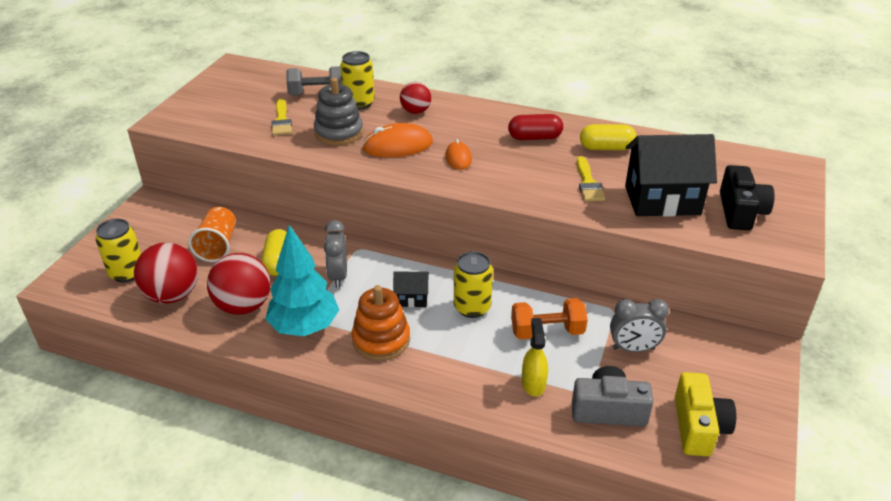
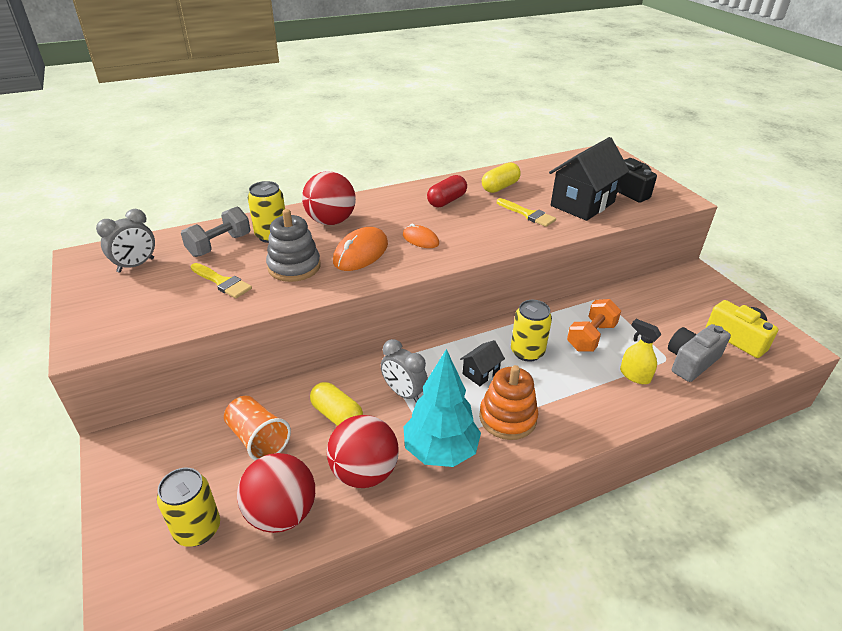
camera: 45 degrees left, 0 degrees up
red ball [400,82,431,114] -> red ball [302,171,356,225], size x1.64
grey clock [610,299,669,352] -> grey clock moved to [96,209,155,272]

